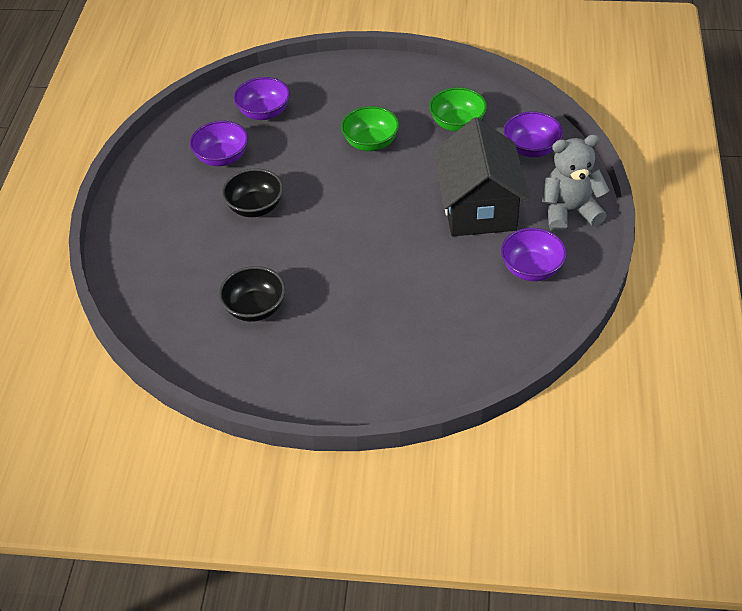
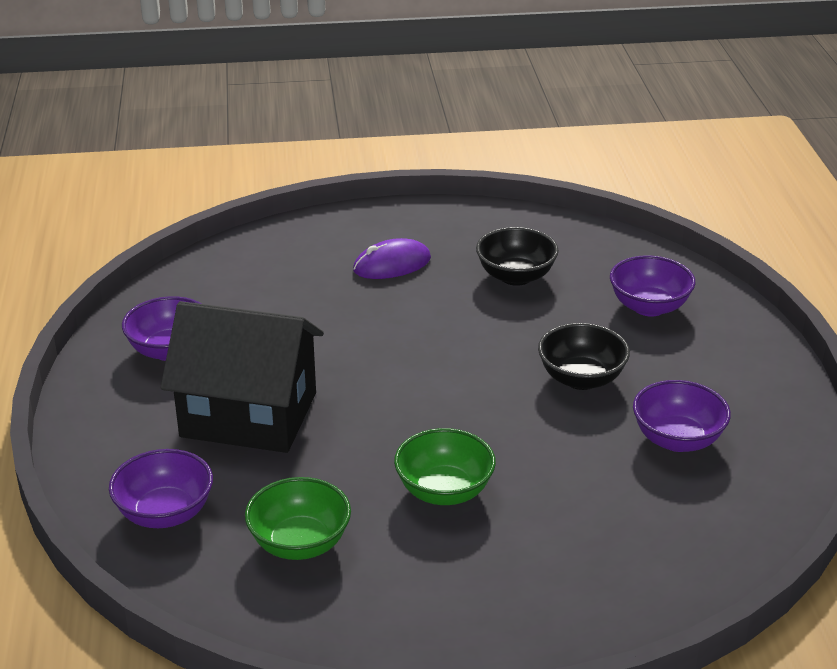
camera: 165 degrees right, 15 degrees down
purple bowl [234,77,290,120] -> purple bowl moved to [610,255,695,317]
black house [434,117,530,236] -> black house turned 60 degrees counterclockwise [161,301,324,453]
grey teddy bear [542,134,610,232] -> none
none -> purple mouse [353,238,431,279]

